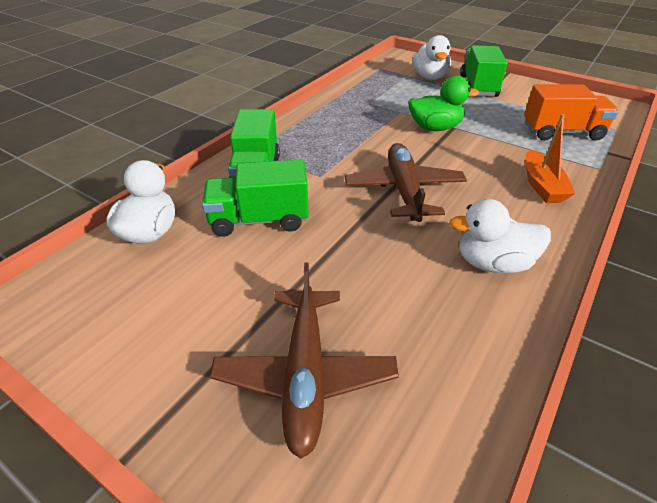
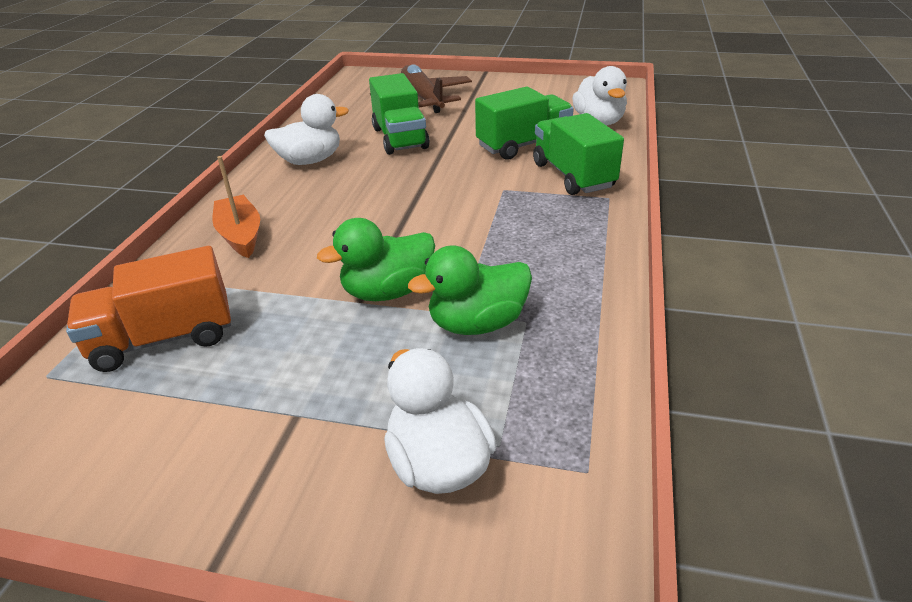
camera: 160 degrees right, 5 degrees down
brown plane [345,143,467,222] -> none
green truck [460,45,507,97] -> green truck moved to [369,73,430,155]
none -> green duck [408,245,532,335]

